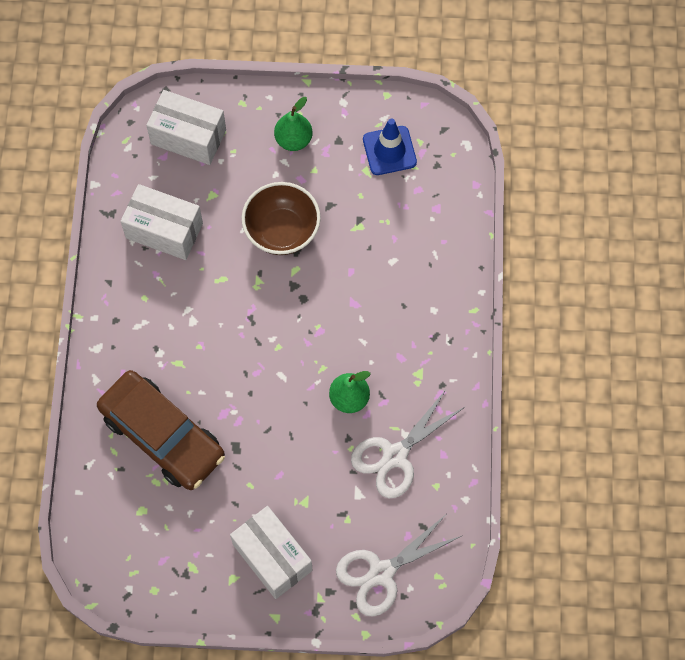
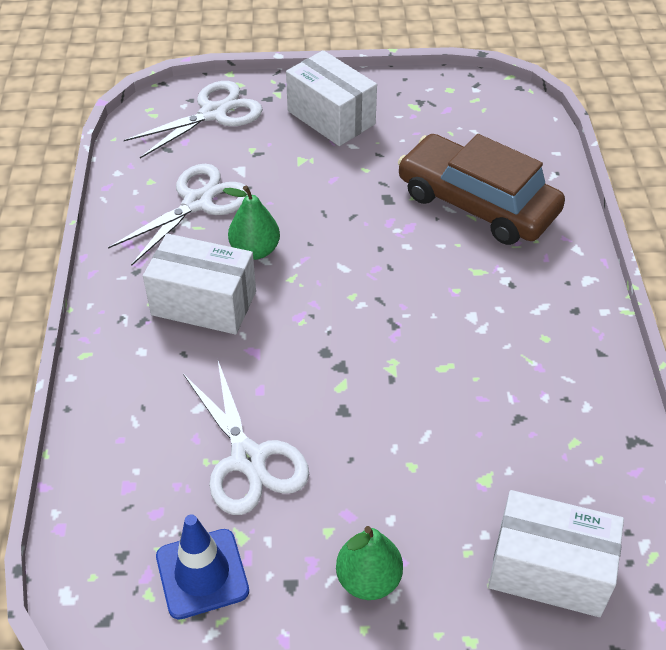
camera: 175 degrees right, 20 degrees down
white box [121,184,203,260] -> white box moved to [143,234,256,334]
brown bowl [241,182,321,255] -> none
none -> white scissors [183,361,309,515]

